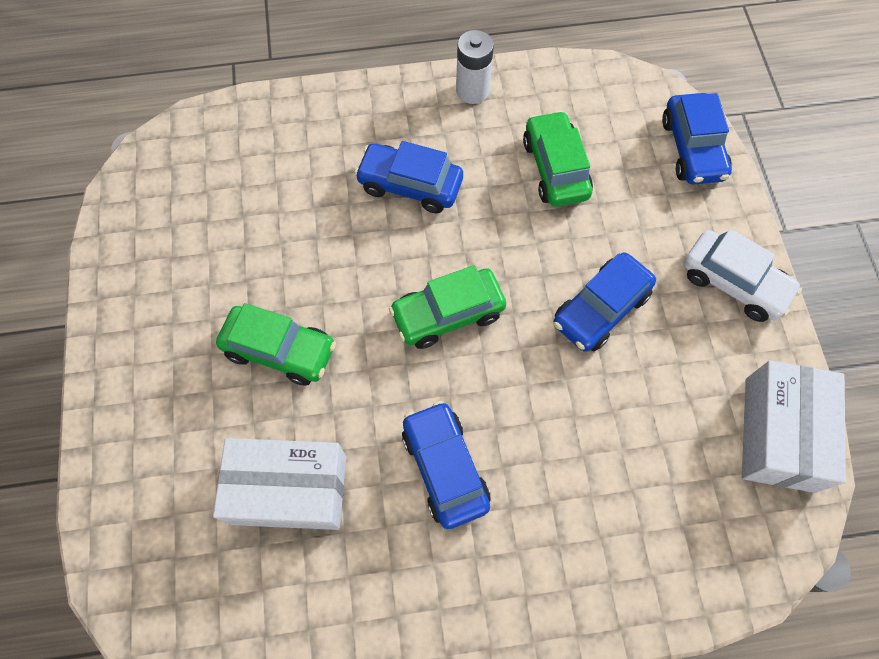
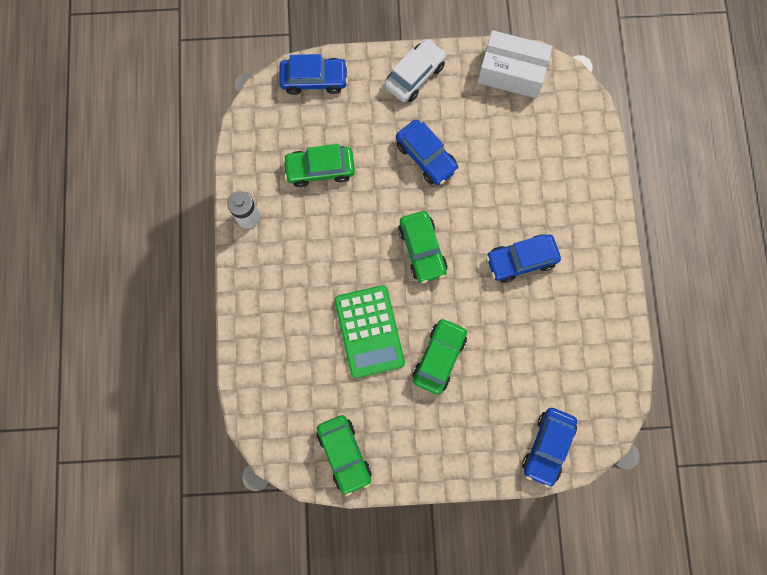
camera: 85 degrees left, 10 degrees up
white box [213,438,346,530] -> none
blue car [354,141,463,213] -> blue car moved to [522,408,577,488]
none -> green car [317,415,372,496]
none -> green calculator [334,285,405,378]

